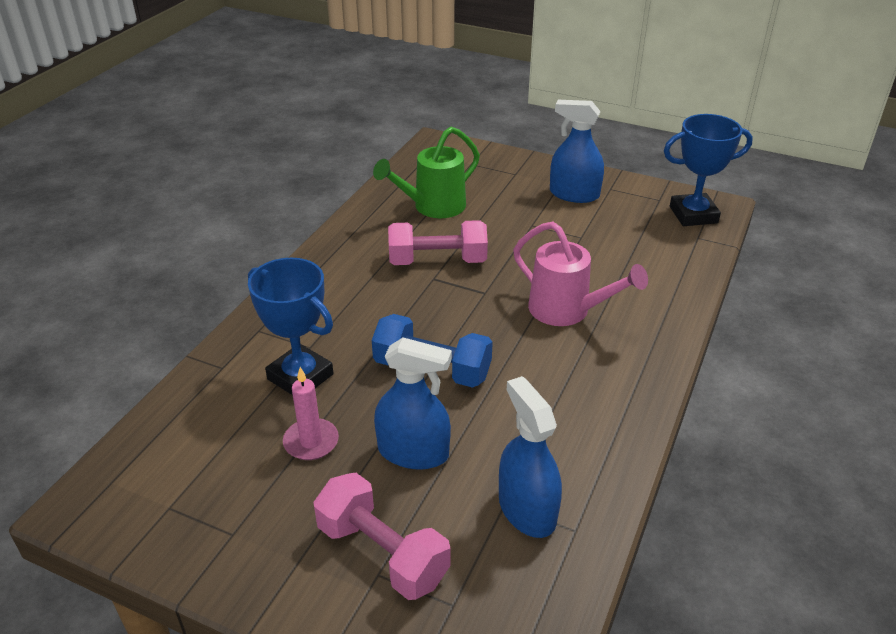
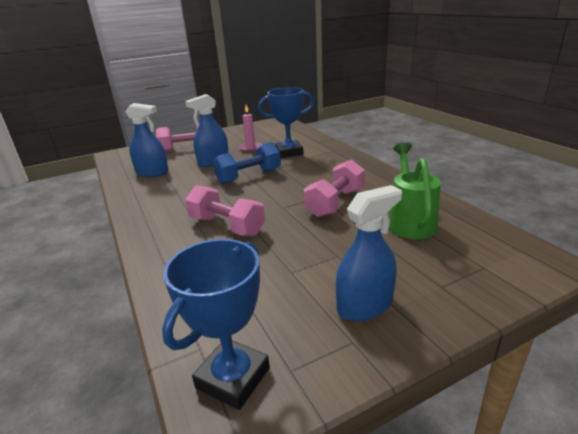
camera: 130 degrees right, 10 degrees down
pink watering can [513,221,648,326] -> pink dumbbell [185,185,265,236]

